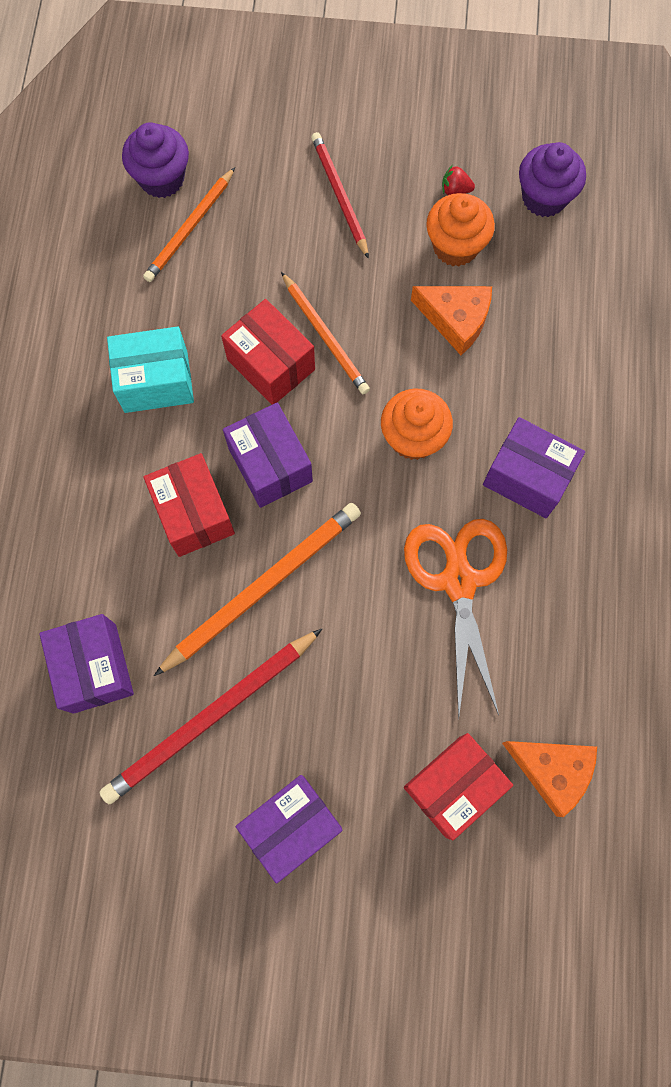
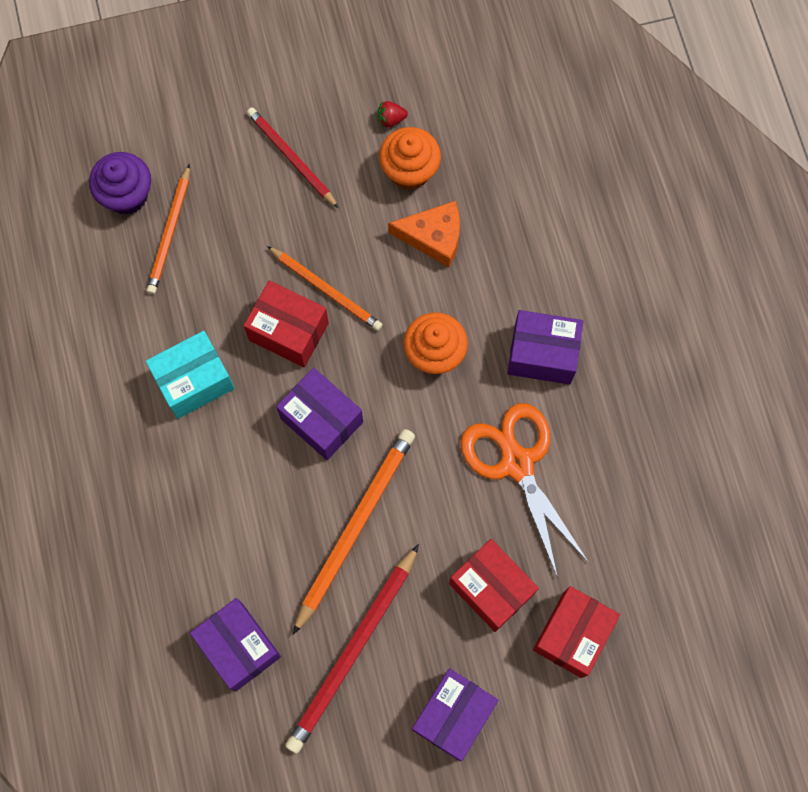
camera: 20 degrees left, 0 degrees up
red box [143,453,235,557] -> red box moved to [449,539,539,632]
orange cheese [502,741,597,817] -> none
purple cupcake [519,142,586,217] -> none

